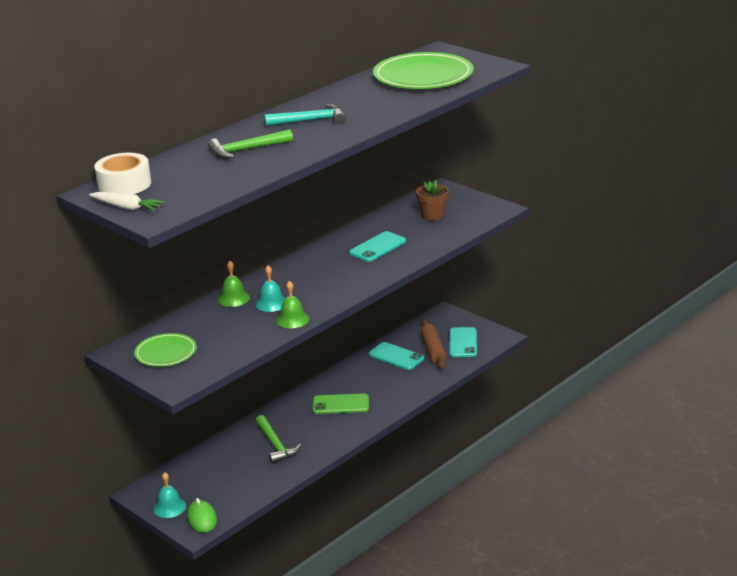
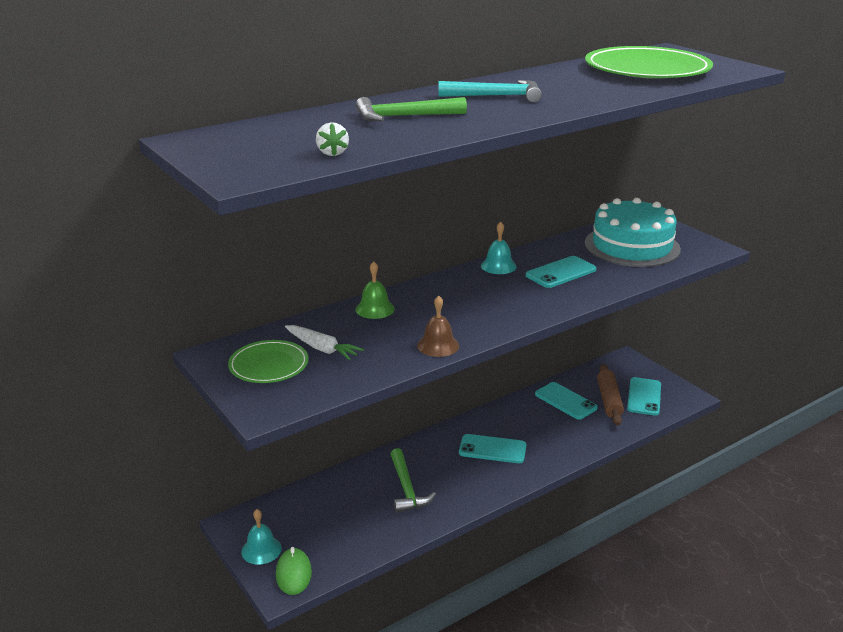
camera: 10 degrees right, 0 degrees up
white carrot [89,192,165,211] -> white carrot moved to [285,325,364,360]
white tape [94,153,151,194] -> none
turquoise bell [256,265,285,312] -> turquoise bell moved to [481,222,517,274]
green bell [276,281,309,328] -> brown bell [417,296,459,357]
green phone [313,394,369,414] -> turquoise phone [459,434,526,463]
brown flower pot [416,180,449,221] -> turquoise cake [585,198,681,267]
none -> white strawberry [316,122,349,156]

